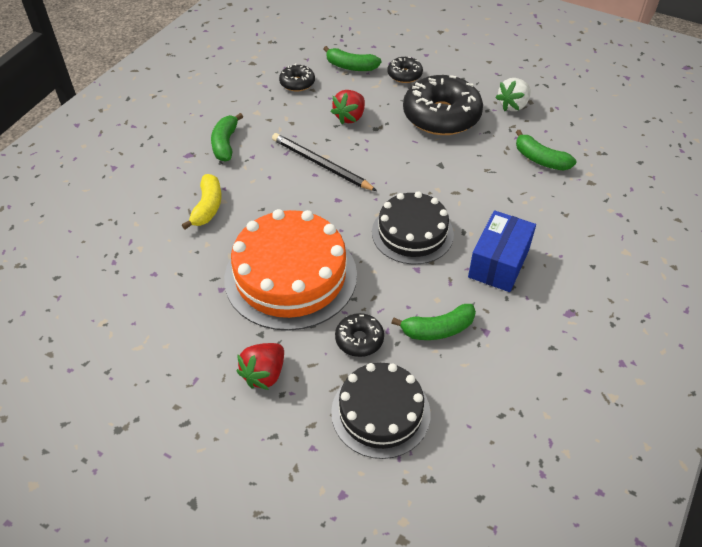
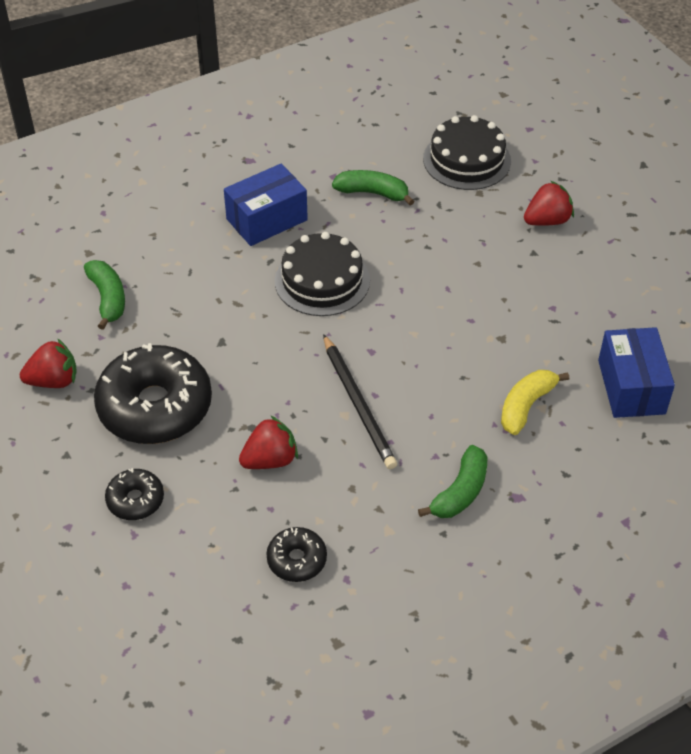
camera: 150 degrees left, 0 degrees up
orange cake [224,209,357,331] -> none
green banana [324,46,381,71] -> none
black donut [335,313,384,357] -> none
white strawberry [495,78,531,112] -> red strawberry [20,338,77,388]
none -> blue box [598,327,675,418]

